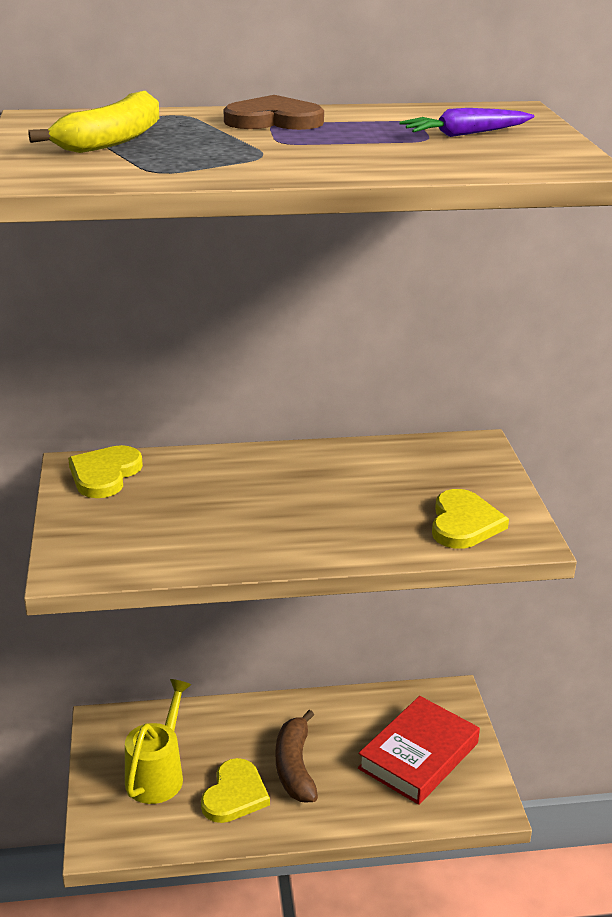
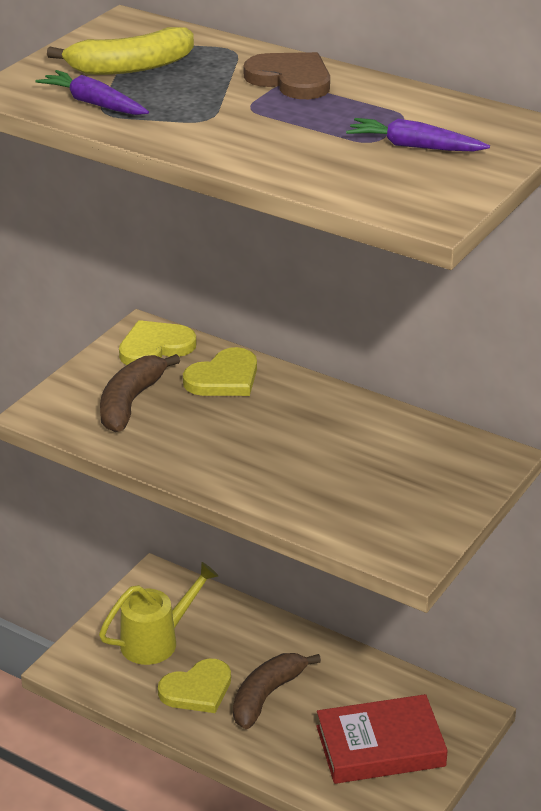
camera: 40 degrees right, 5 degrees up
yellow heart [432,489,509,549] -> yellow heart moved to [183,347,257,396]
none -> purple carrot [35,70,149,115]
none -> brown banana [100,354,180,432]

